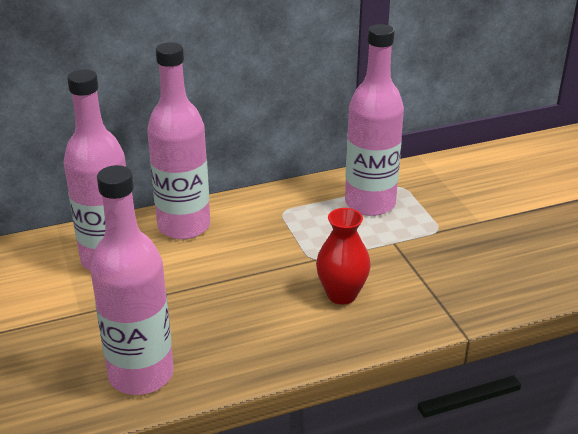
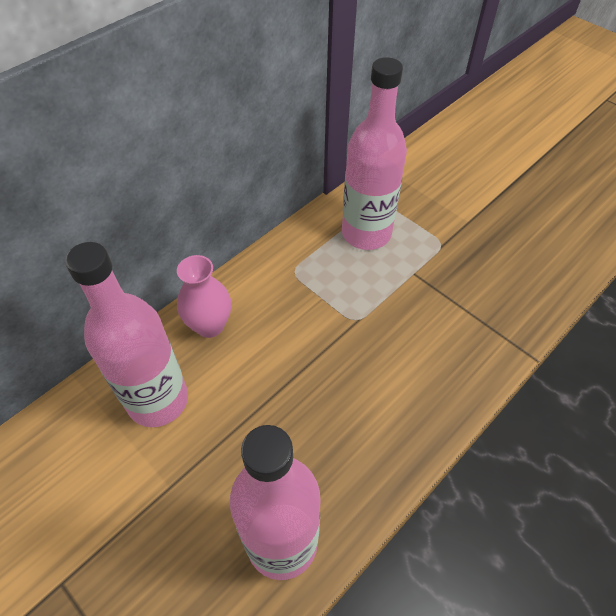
camera: 25 degrees left, 20 degrees up
pink bottle [147,42,210,239] -> pink vase [177,255,231,338]
red vase [316,208,371,304] -> none

